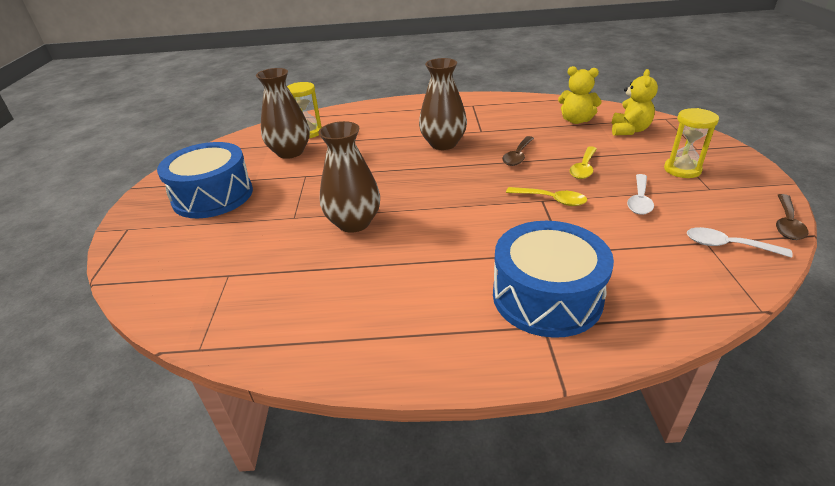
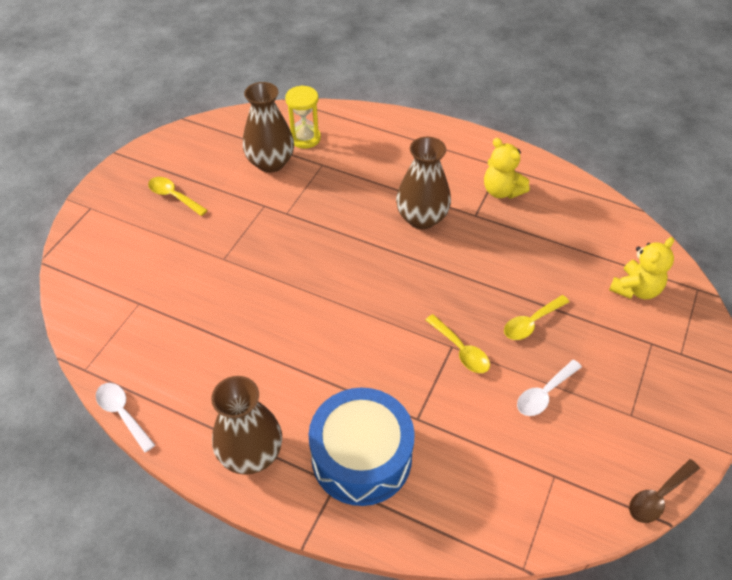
camera: 25 degrees right, 15 degrees up
blue drum [157,142,253,218] -> yellow spoon [148,177,208,216]
brown vase [318,121,380,233] -> brown vase moved to [211,376,282,475]
brown spoon [502,136,534,166] -> none
yellow teddy bear [558,66,602,124] -> yellow teddy bear moved to [484,138,530,199]
yellow hourglass [664,108,719,178] -> none
white spoon [687,227,793,258] -> white spoon moved to [96,383,155,453]

